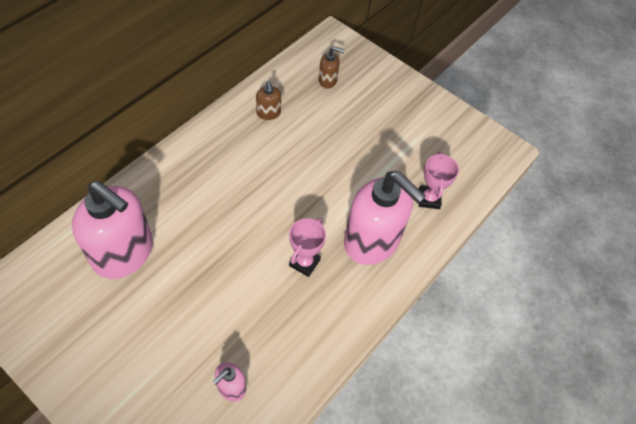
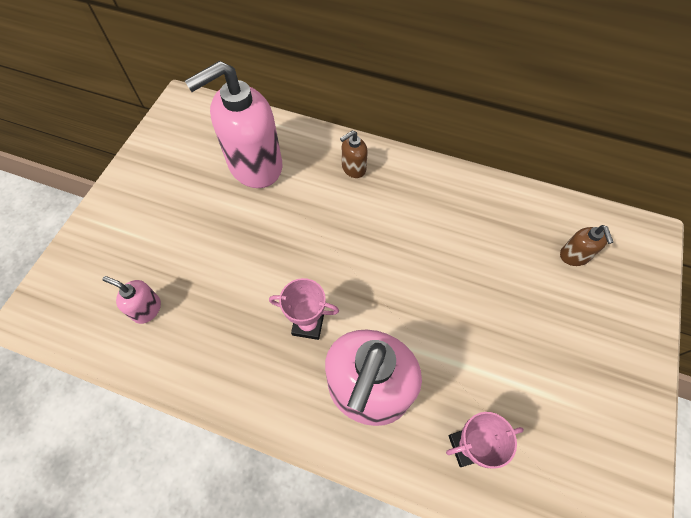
camera: 75 degrees right, 5 degrees up
pink soap dispenser [72,181,153,279] -> pink soap dispenser turned 45 degrees clockwise [185,61,282,188]
brown soap dispenser [256,81,281,120] -> brown soap dispenser moved to [340,130,368,178]

